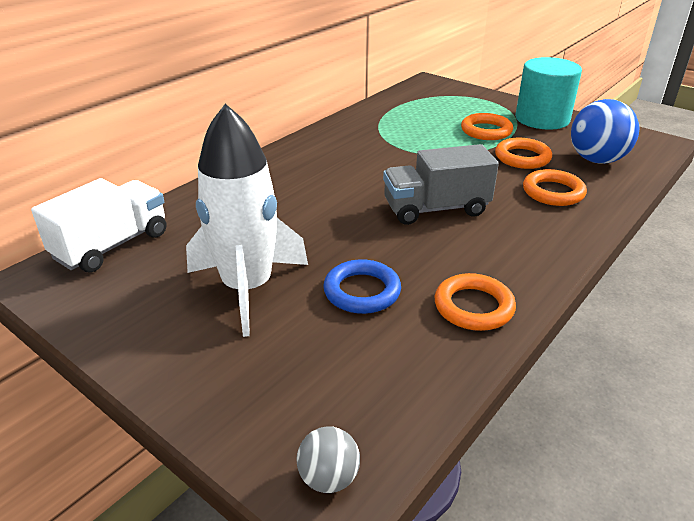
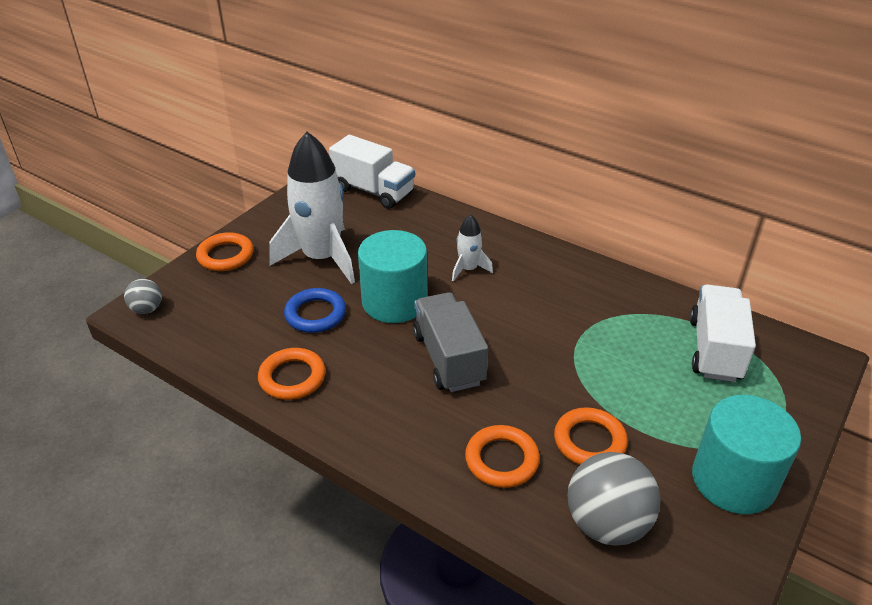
camera: 85 degrees right, 5 degrees up
orange ring [461,113,513,140] -> orange ring moved to [196,232,254,271]
blue ball [571,99,640,164] -> grey ball [567,452,661,546]
none -> turquoise cylinder [358,230,427,323]
none -> white rocket [452,214,493,281]
none -> white truck [690,284,756,382]

